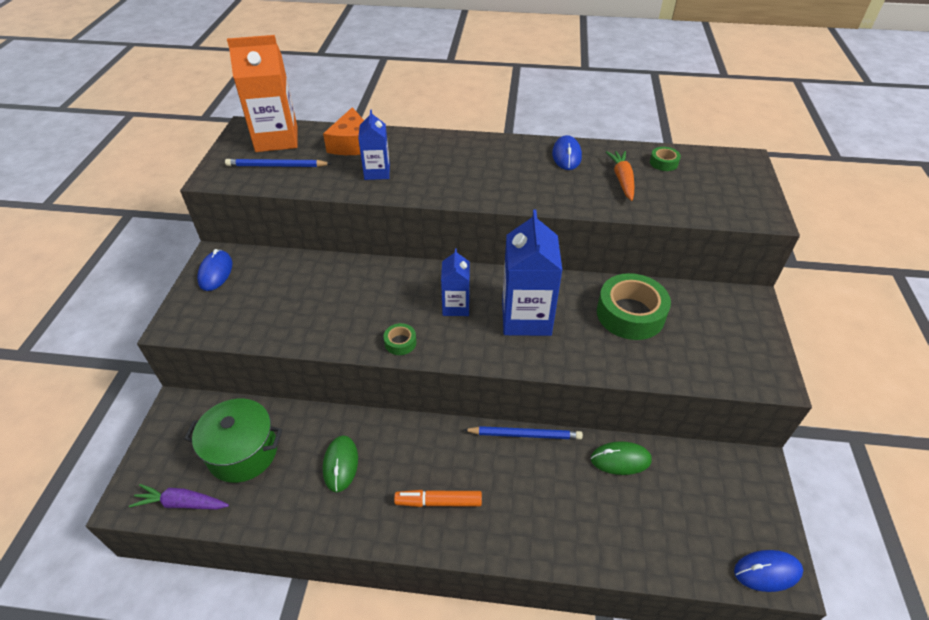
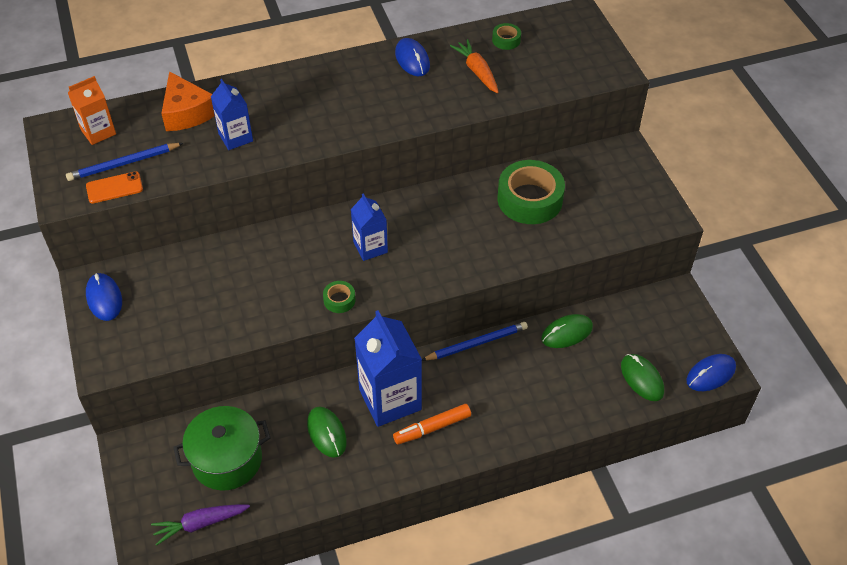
camera: 25 degrees left, 5 degrees up
orange carton [227,35,297,152] -> orange carton [68,76,116,145], size x0.57
blue carton [502,209,563,336] -> blue carton moved to [354,310,422,427]
none -> orange phone [86,171,143,204]
none -> green mouse [621,354,664,401]

